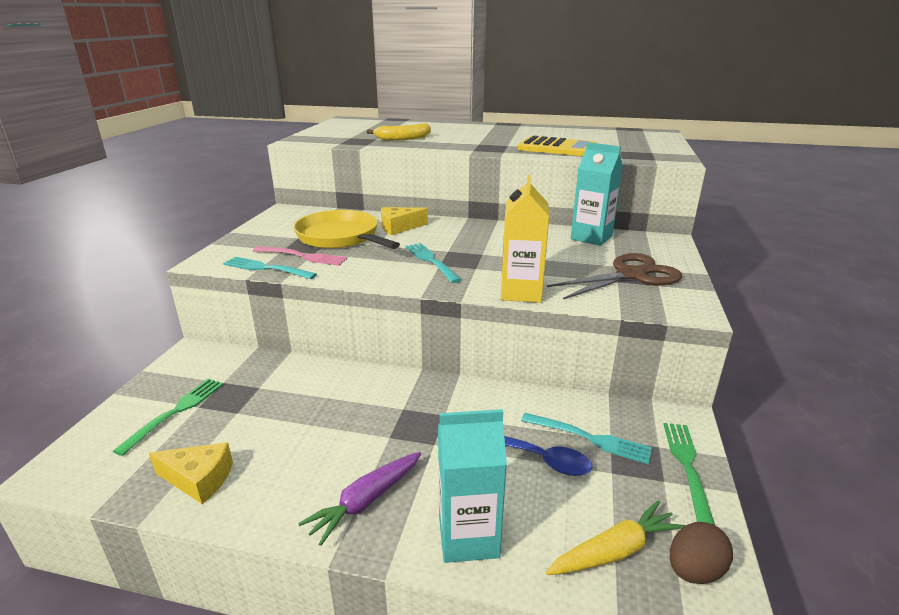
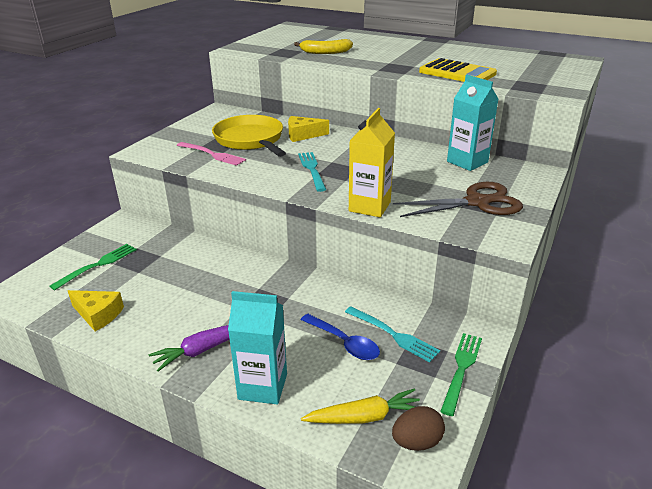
camera: 15 degrees right, 5 degrees up
turquoise fork [223,257,317,279] -> none

